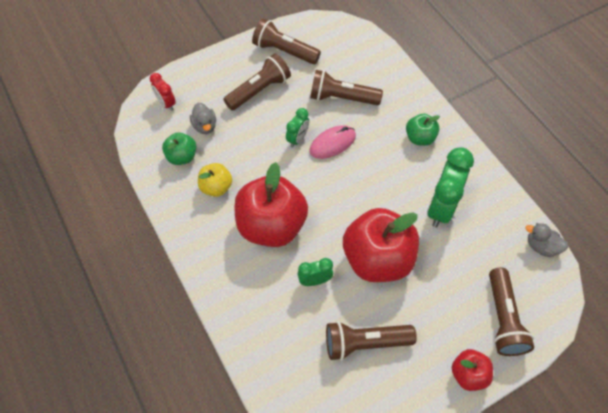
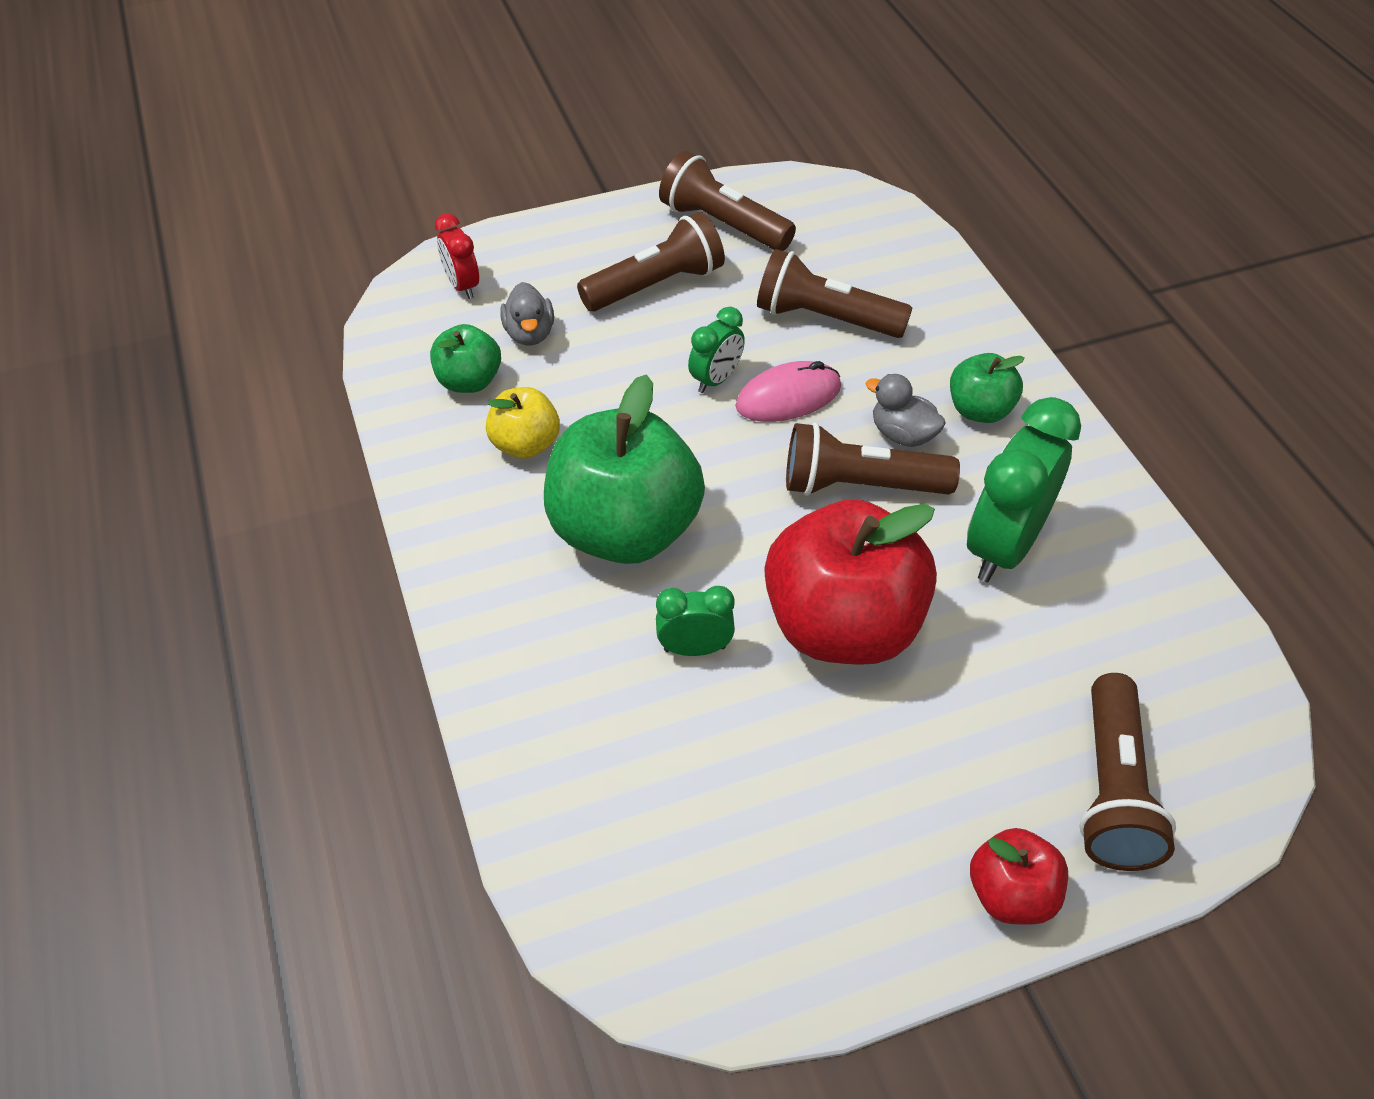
camera: 10 degrees right, 10 degrees down
red apple [234,162,308,247] -> green apple [544,374,705,564]
brown flashlight [326,321,417,361] -> brown flashlight moved to [786,422,960,496]
grey duck [526,223,568,257] -> grey duck moved to [866,374,946,447]

